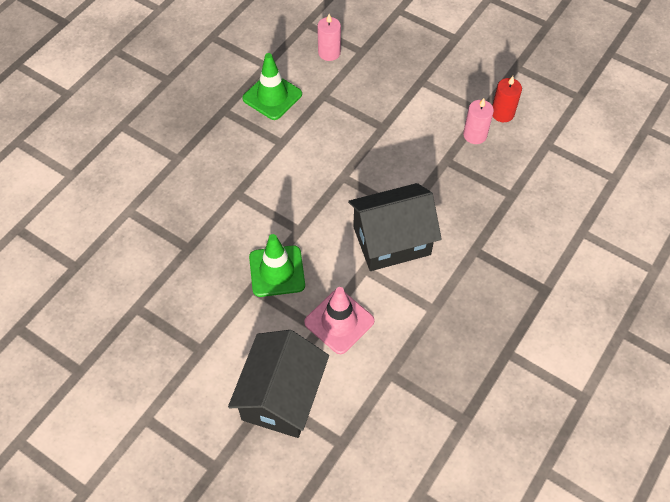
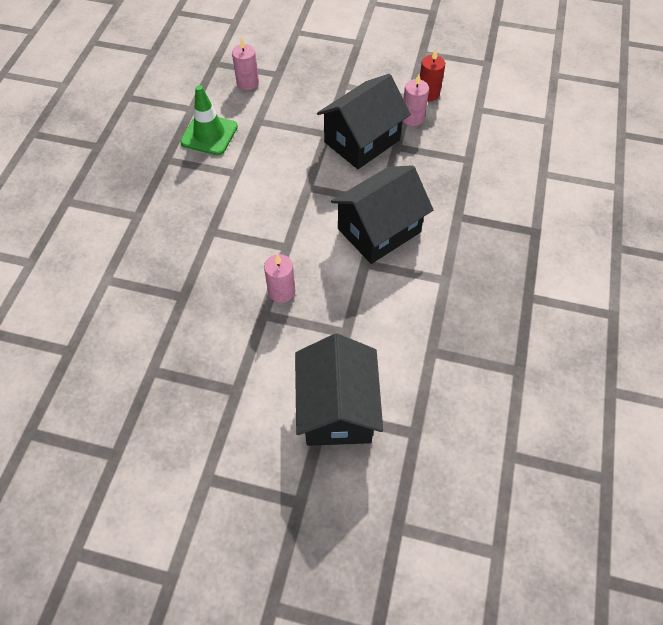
camera: 20 degrees left, 0 degrees up
green traffic cone [249,234,305,297] -> pink candle [264,254,295,303]
pink traffic cone [304,287,375,354] -> none
none -> black house [317,74,411,169]

